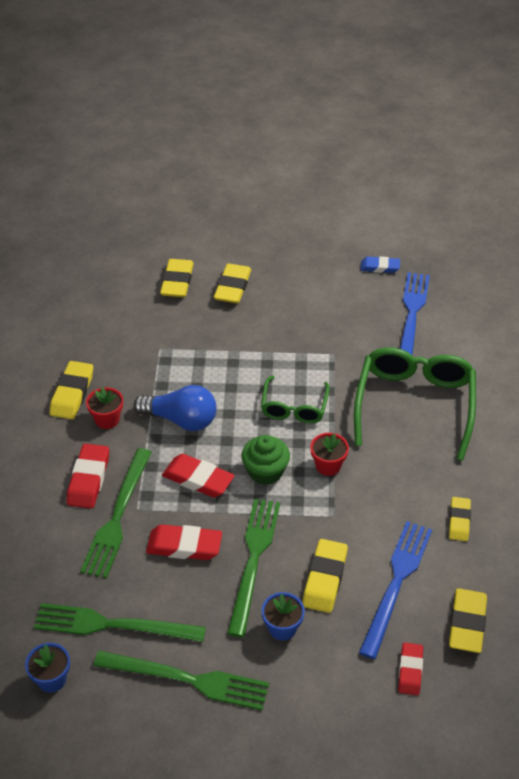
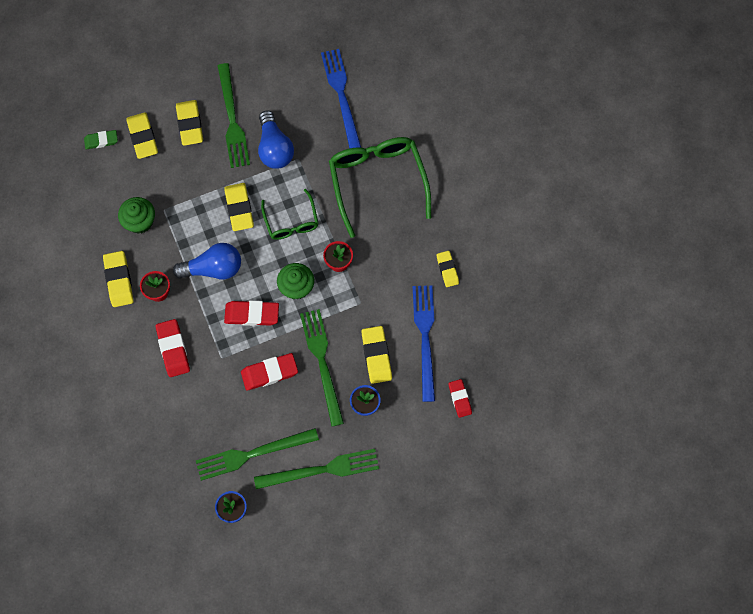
camera: 25 degrees left, 25 degrees up
green fork [80,448,152,578] -> green fork moved to [217,63,250,168]
blue eraser [361,256,400,273] -> none
yellow eraser [449,588,487,653] -> yellow eraser moved to [224,183,254,231]
none -> green eraser [84,130,118,149]
none -> green cupcake [118,197,155,234]
none -> blue light bulb [258,110,294,169]

